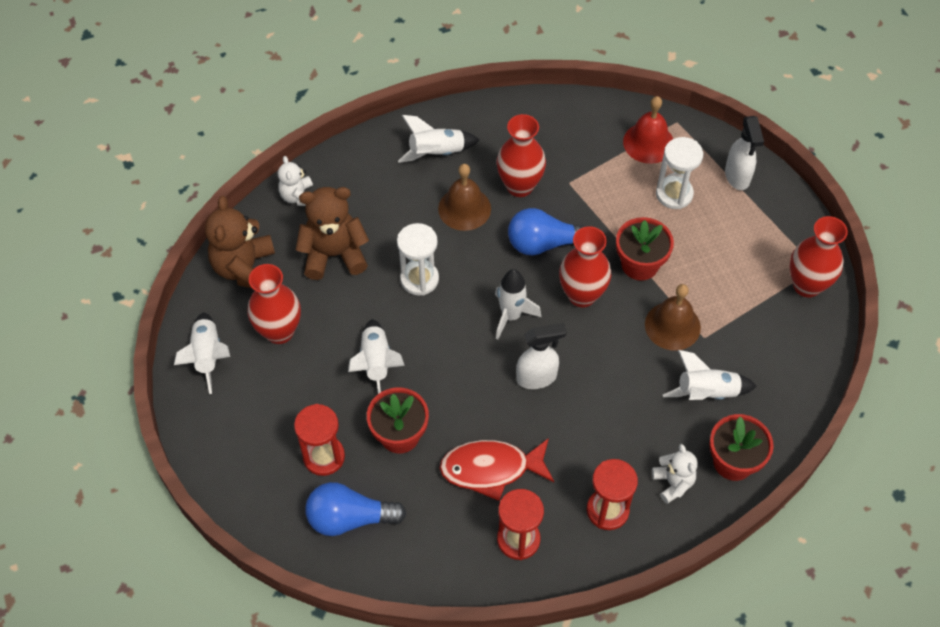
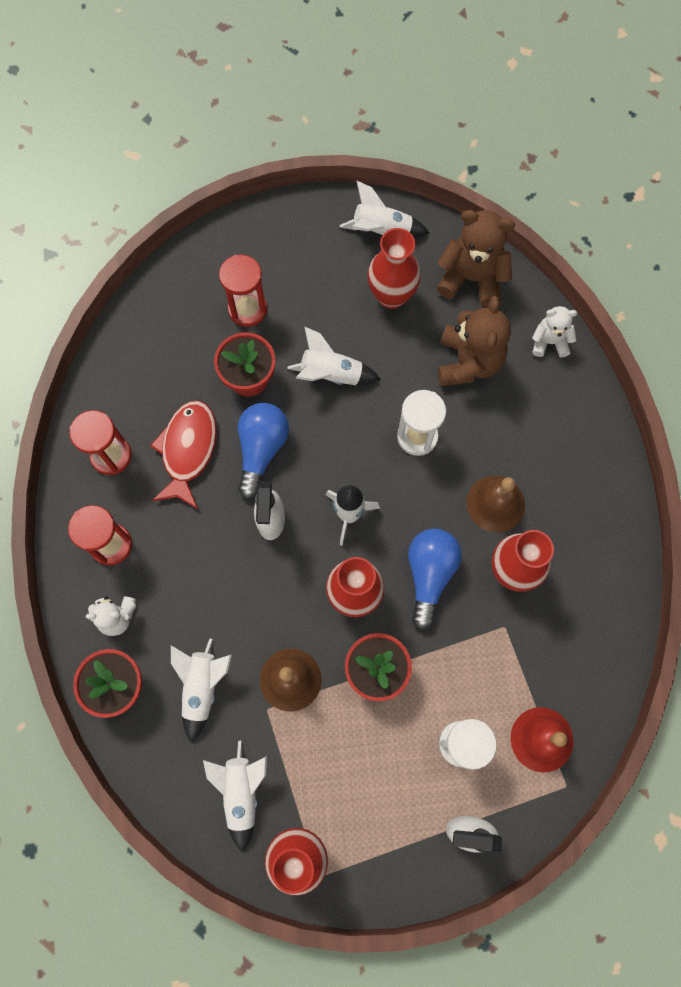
camera: 105 degrees right, 15 degrees up
blue light bulb [305,482,407,536] -> blue light bulb moved to [238,403,289,499]
white rocket [398,115,480,163] -> white rocket moved to [203,741,267,853]

